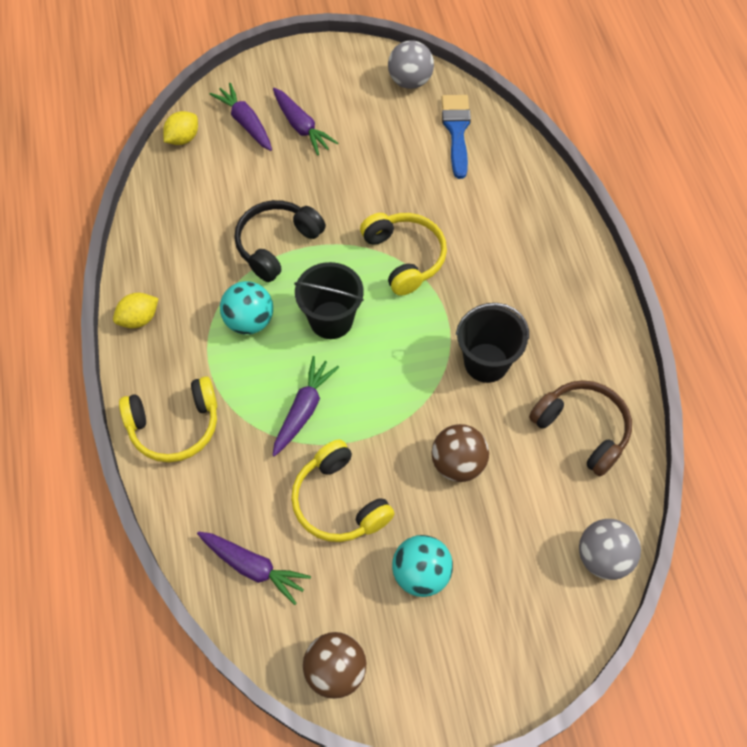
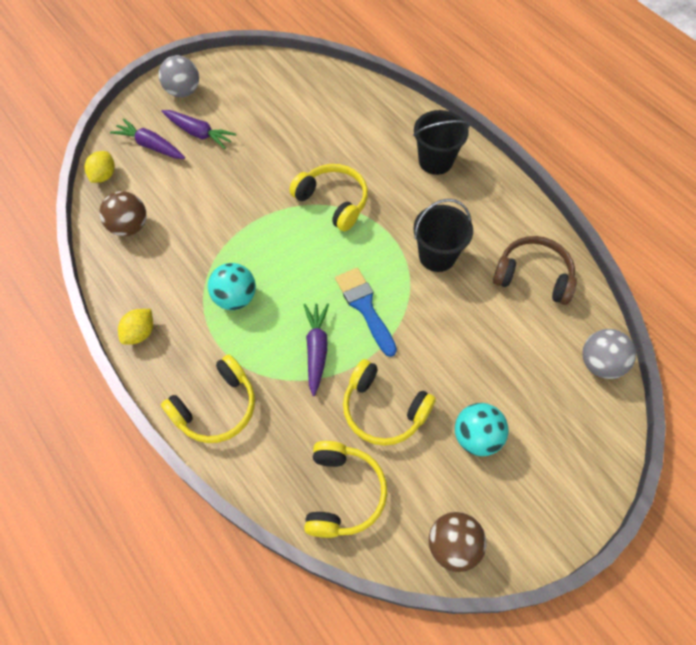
camera: 25 degrees left, 0 degrees up
purple carrot [197,532,311,605] -> yellow headphones [304,441,387,538]
black headphones [234,200,326,282] -> none
black bucket [294,262,364,339] -> black bucket moved to [413,110,470,175]
grey ball [388,40,434,89] -> grey ball moved to [159,55,199,97]
brown ball [431,424,489,482] -> brown ball moved to [99,191,146,236]
blue brush [441,95,471,179] -> blue brush moved to [335,268,397,357]

